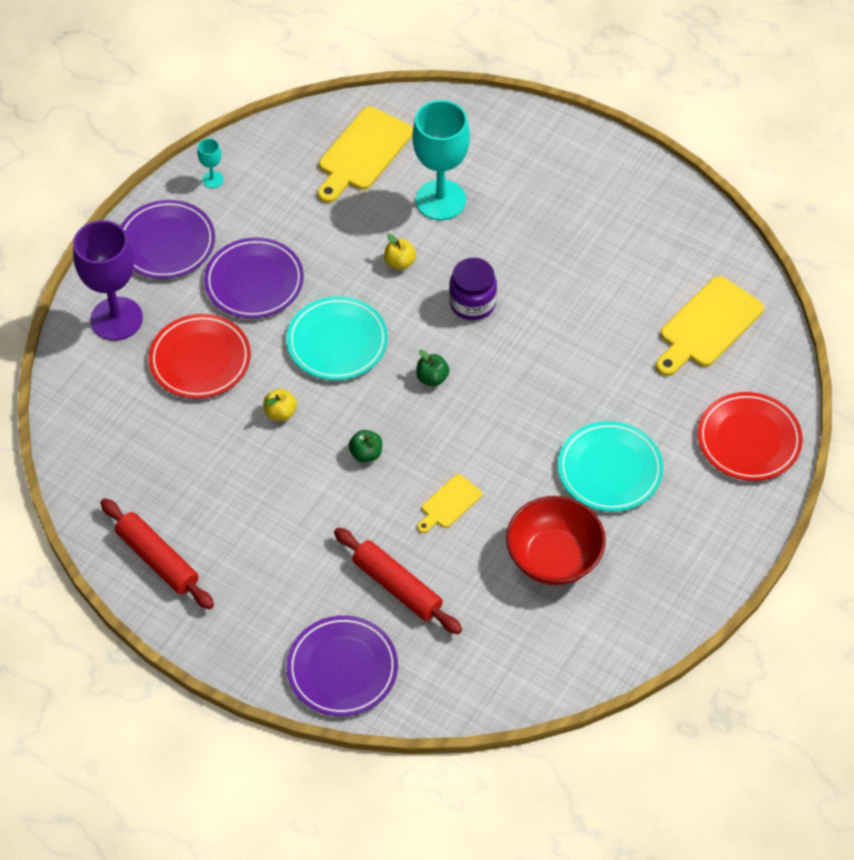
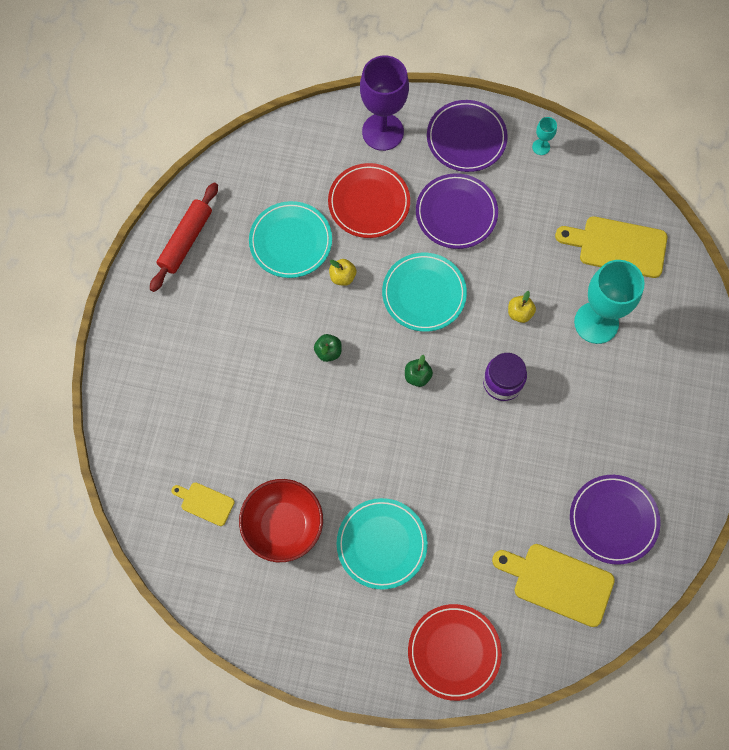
camera: 70 degrees right, 15 degrees up
purple plate [287,615,398,716] -> purple plate moved to [570,475,661,565]
red rolling pin [334,528,462,634] -> none
yellow cutting board [417,474,482,533] -> yellow cutting board moved to [171,482,235,526]
none -> turquoise plate [249,201,332,278]

